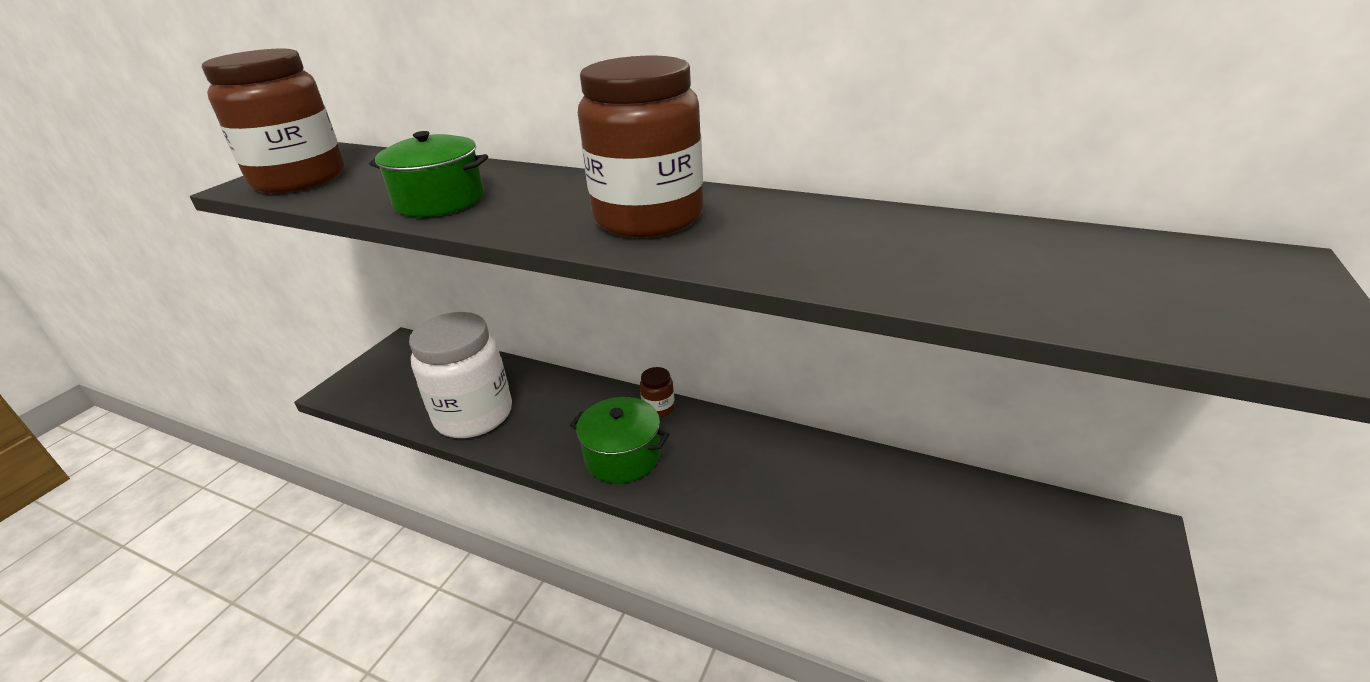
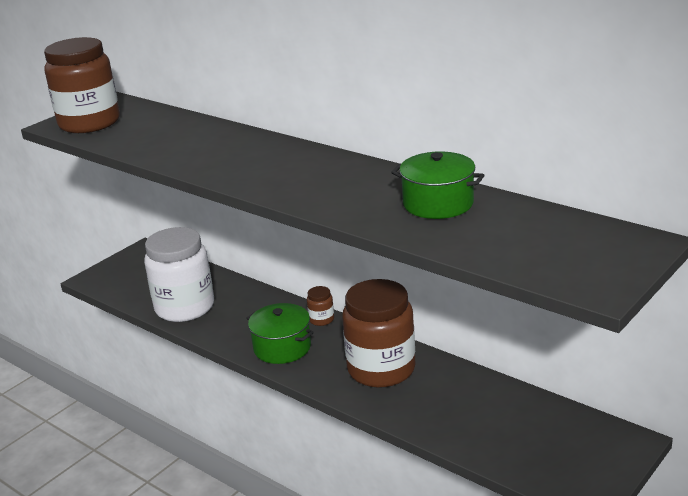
camera: 15 degrees right, 5 degrees down
green pot [369,131,488,217] -> green pot moved to [391,151,484,219]
brown jar [578,56,703,238] -> brown jar moved to [342,279,416,388]

